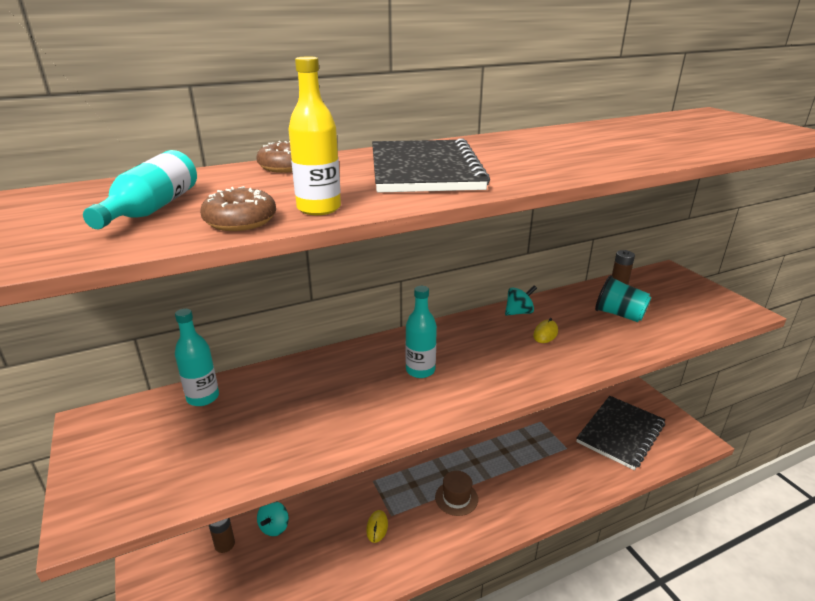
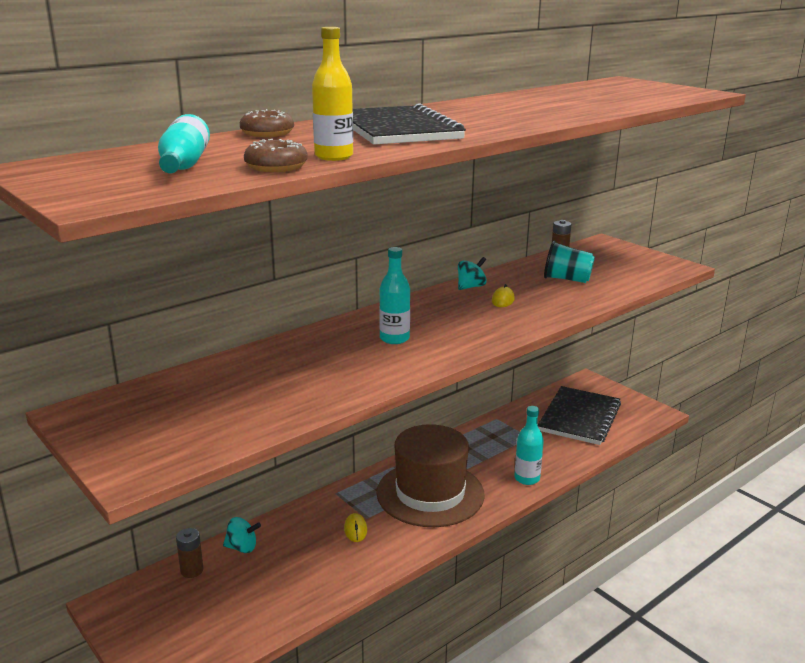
camera: 15 degrees left, 5 degrees down
turquoise bottle [175,309,219,406] -> turquoise bottle moved to [514,406,544,485]
turquoise spinning top [257,501,289,536] -> turquoise spinning top turned 90 degrees counterclockwise [223,517,261,553]
brown hat [435,471,478,516] -> brown hat [376,424,485,527], size x2.32

